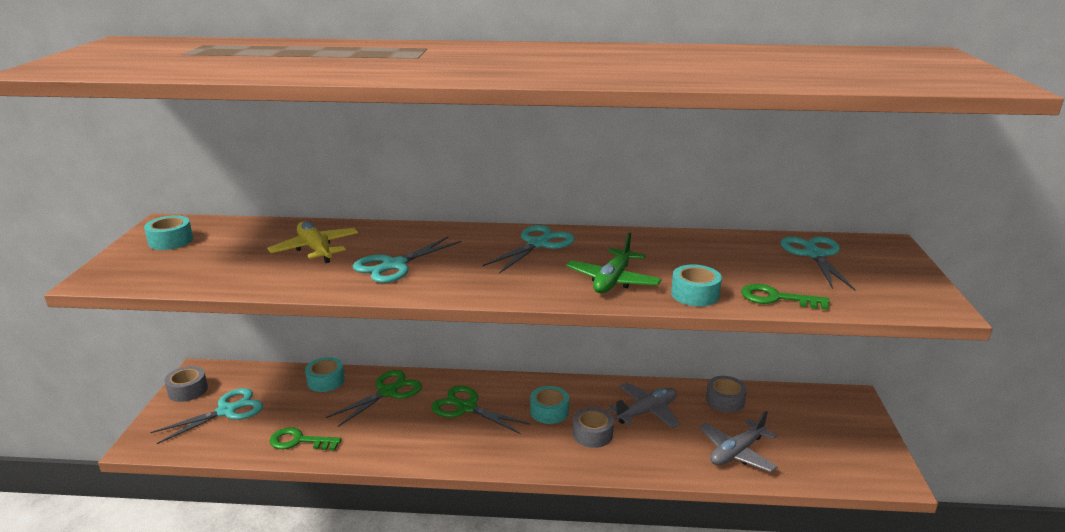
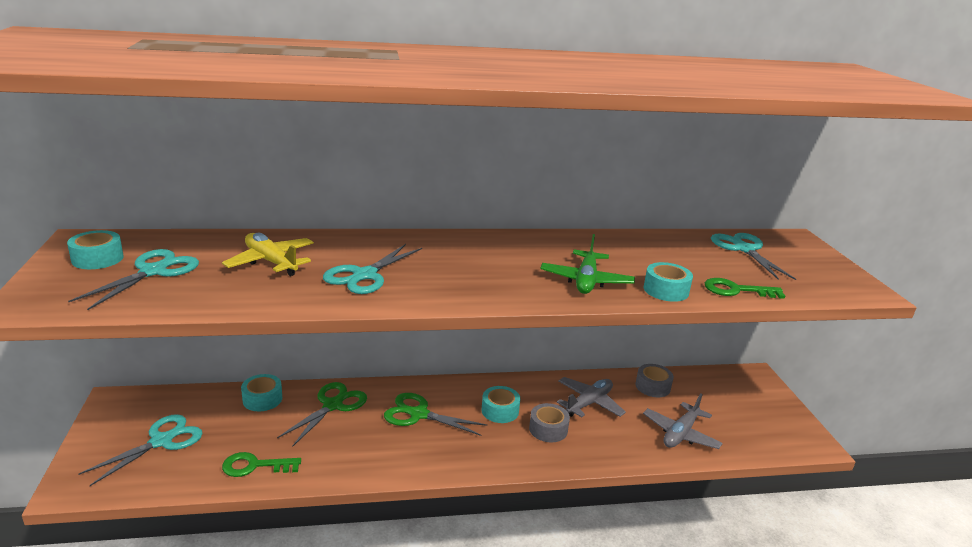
camera: 15 degrees left, 0 degrees up
grey tape [164,366,208,402] -> none
turquoise scissors [482,225,575,274] -> turquoise scissors moved to [68,249,199,310]

